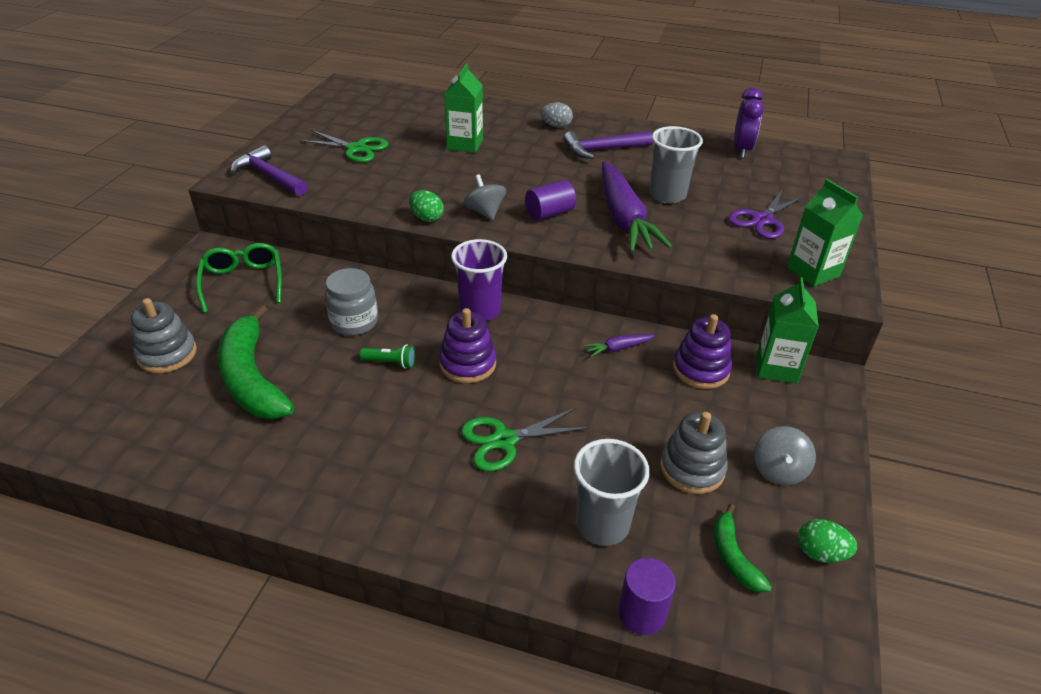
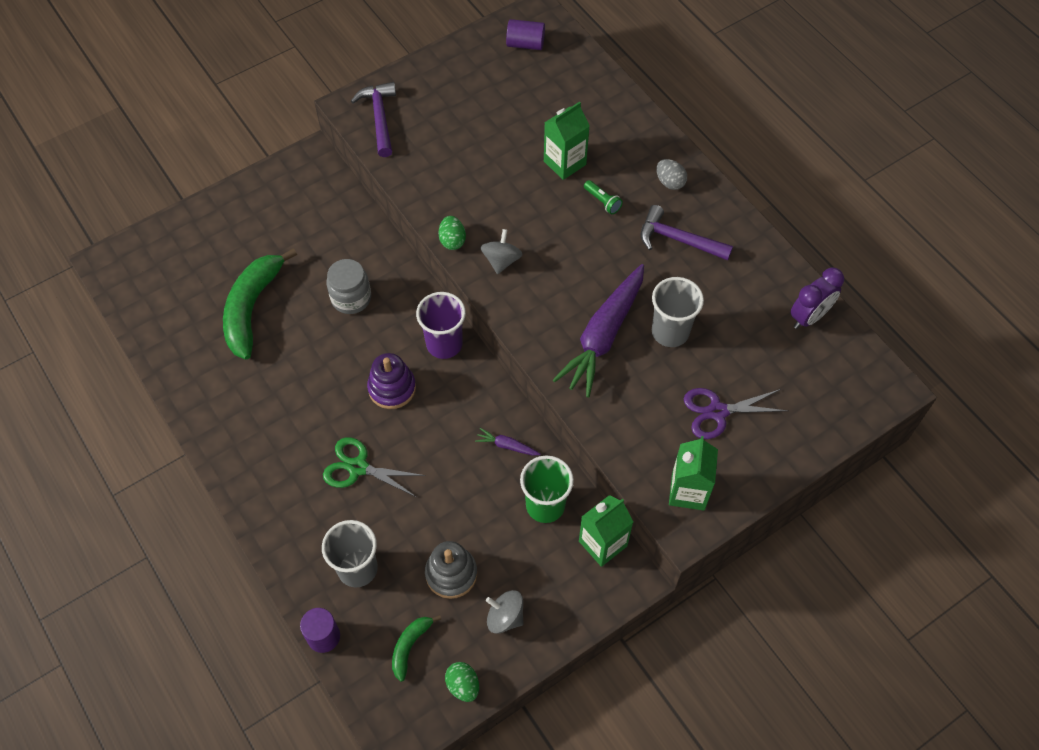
camera: 40 degrees right, 20 degrees up
grey stacking toy [131,298,197,373] -> none
green glasses [196,243,282,313] -> none
green scissors [299,130,388,163] -> none
green flashlight [360,344,415,369] -> green flashlight moved to [584,180,623,214]
purple cylinder [525,180,576,220] -> purple cylinder moved to [506,19,545,50]
purple stacking toy [673,314,732,389] -> green cup [520,455,574,523]
grey spinning top [754,426,816,486] -> grey spinning top turned 60 degrees clockwise [486,590,524,634]

